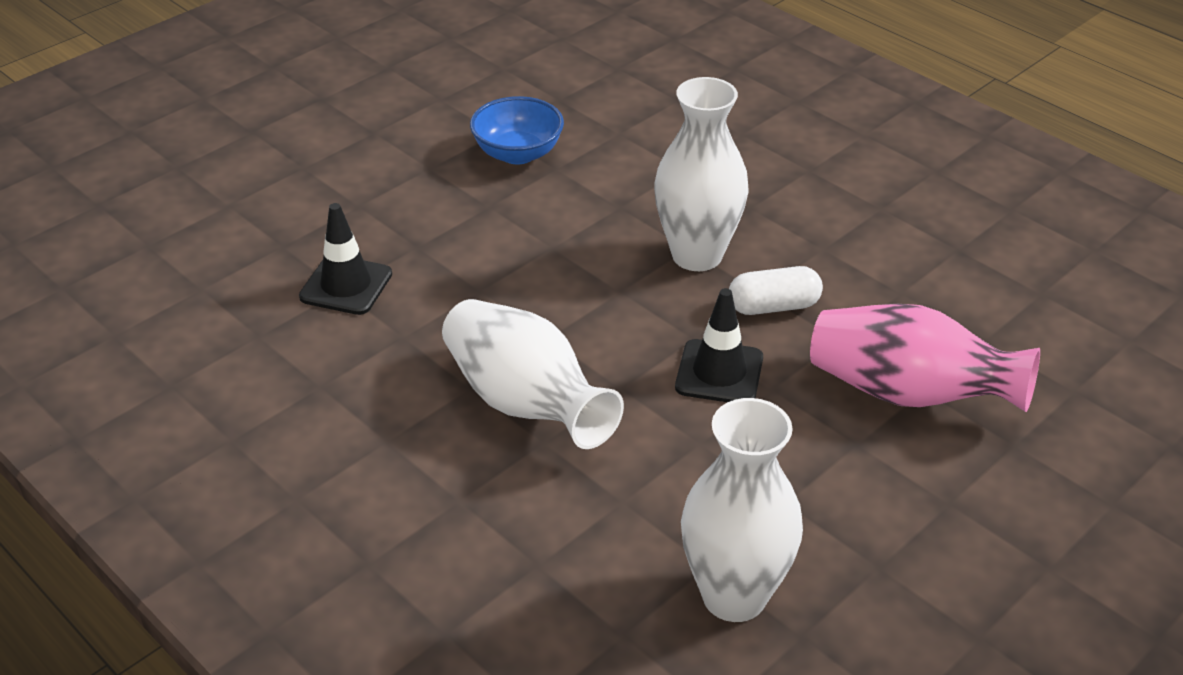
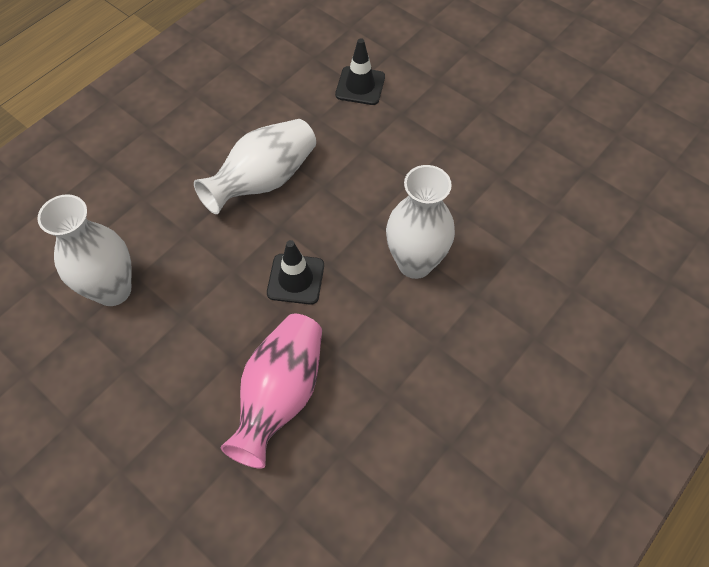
camera: 85 degrees right, 20 degrees up
blue bowl [470,96,564,165] -> none
white capsule [729,266,823,315] -> none

